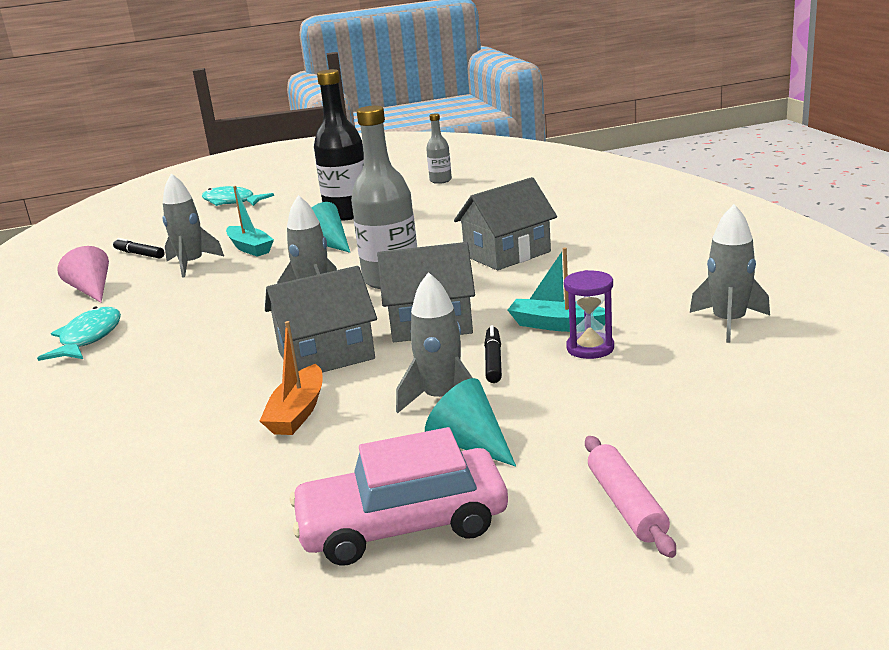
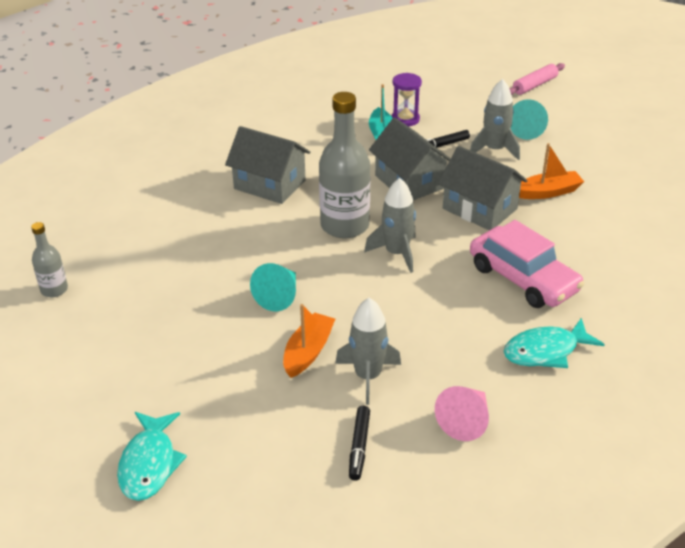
camera: 120 degrees left, 15 degrees up
turquoise boat [226,186,274,257] -> orange boat [283,304,335,378]
pink car [289,427,508,566] -> pink car moved to [470,220,584,308]
black bottle [314,69,364,221] -> none
grey rocket [690,204,770,343] -> none

